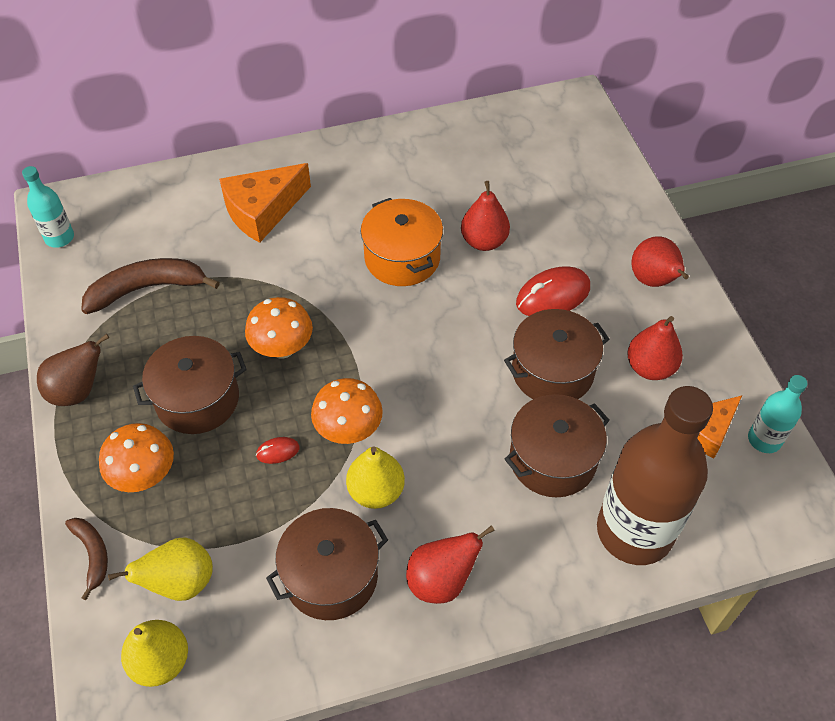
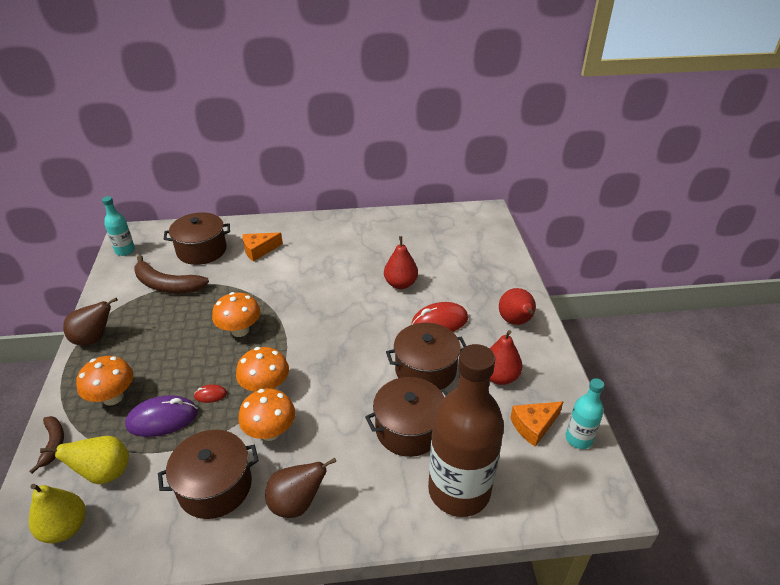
camera: 10 degrees right, 15 degrees down
brown banana [81,258,220,314] -> brown banana turned 150 degrees counterclockwise [134,255,209,293]
brown pot [133,336,247,434] -> brown pot moved to [164,212,230,265]
orange cheese [219,163,311,243] -> orange cheese [242,232,283,262], size x0.64
yellow pear [346,446,405,509] -> orange mushroom [238,389,295,441]
orange pot [361,198,443,286] -> none
red pear [406,525,495,604] -> brown pear [265,458,336,518]
none -> purple mouse [125,395,198,437]

